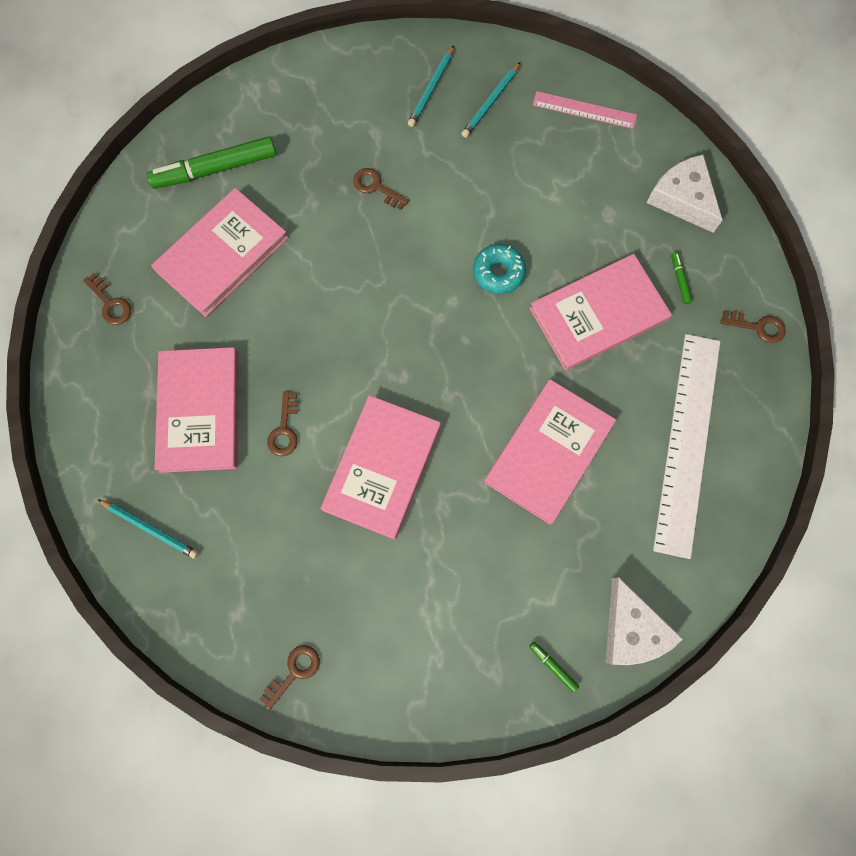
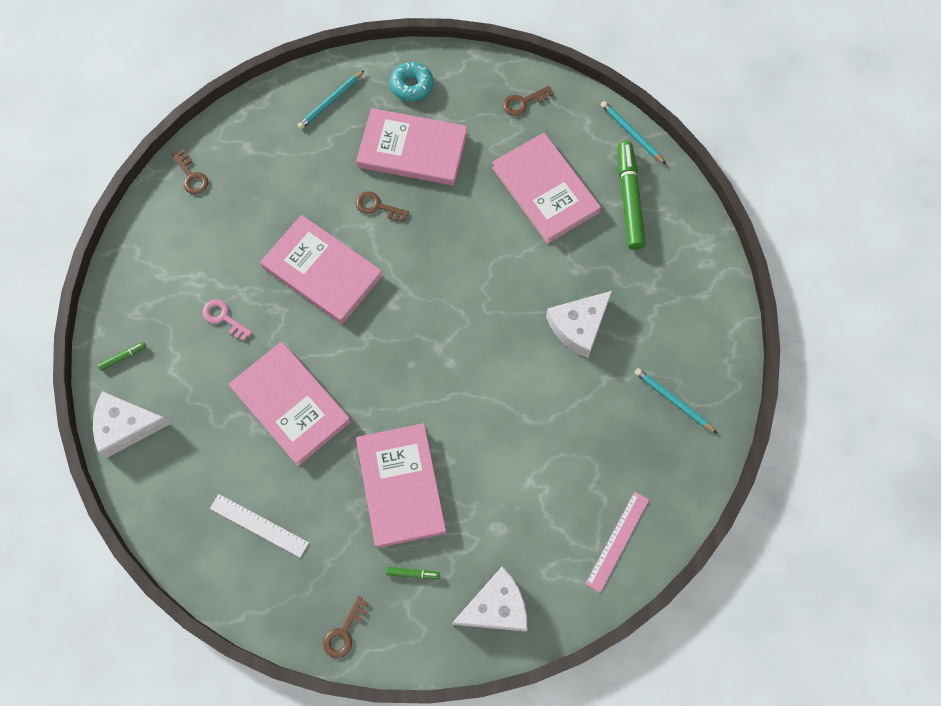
camera: 105 degrees right, 5 degrees down
brown key [353,168,409,210] -> white cheese [546,291,612,358]
turquoise pencil [461,62,520,138] -> turquoise pencil moved to [600,101,666,164]
turquoise donut [473,244,526,294] -> turquoise donut moved to [390,62,433,102]
white ruler [653,334,720,559] -> white ruler [210,494,309,558], size x0.51
none -> pink key [202,299,252,341]

